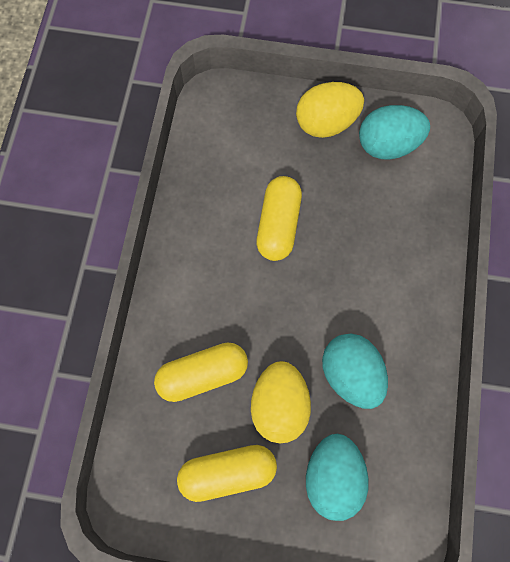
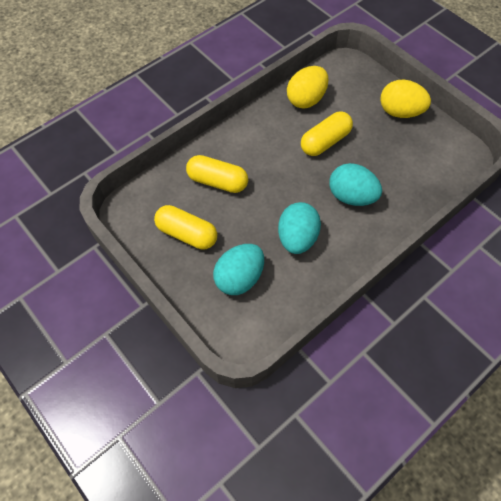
camera: 40 degrees right, 10 degrees down
yellow egg [251,361,311,443] -> yellow egg moved to [287,66,328,108]
turquoise egg [359,105,430,160] -> turquoise egg moved to [329,163,382,206]

